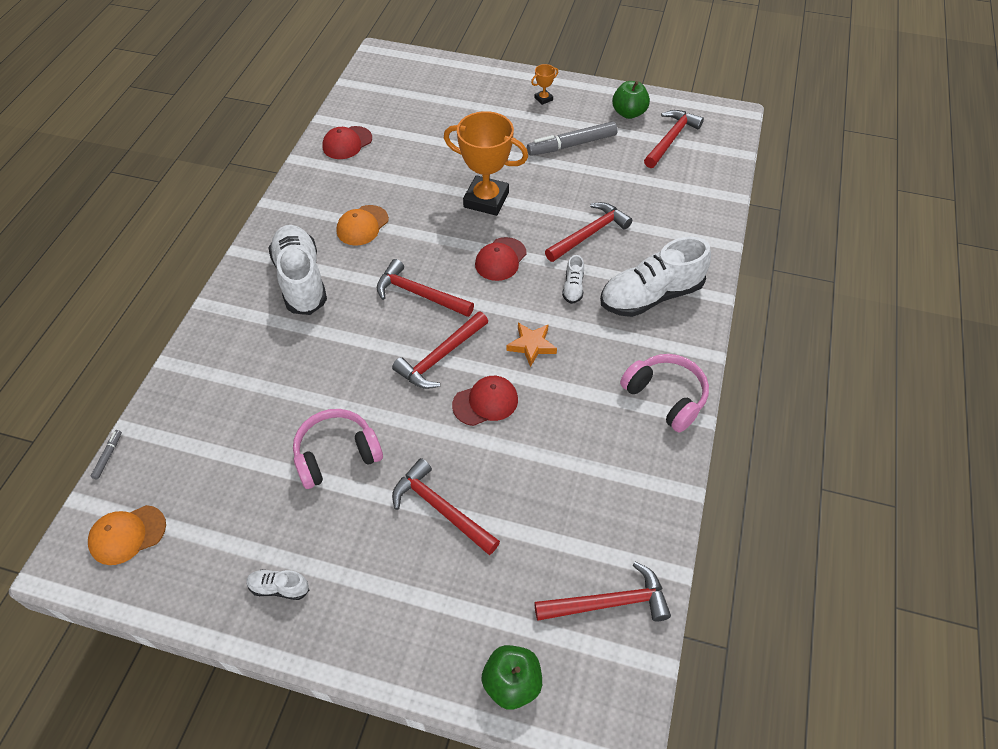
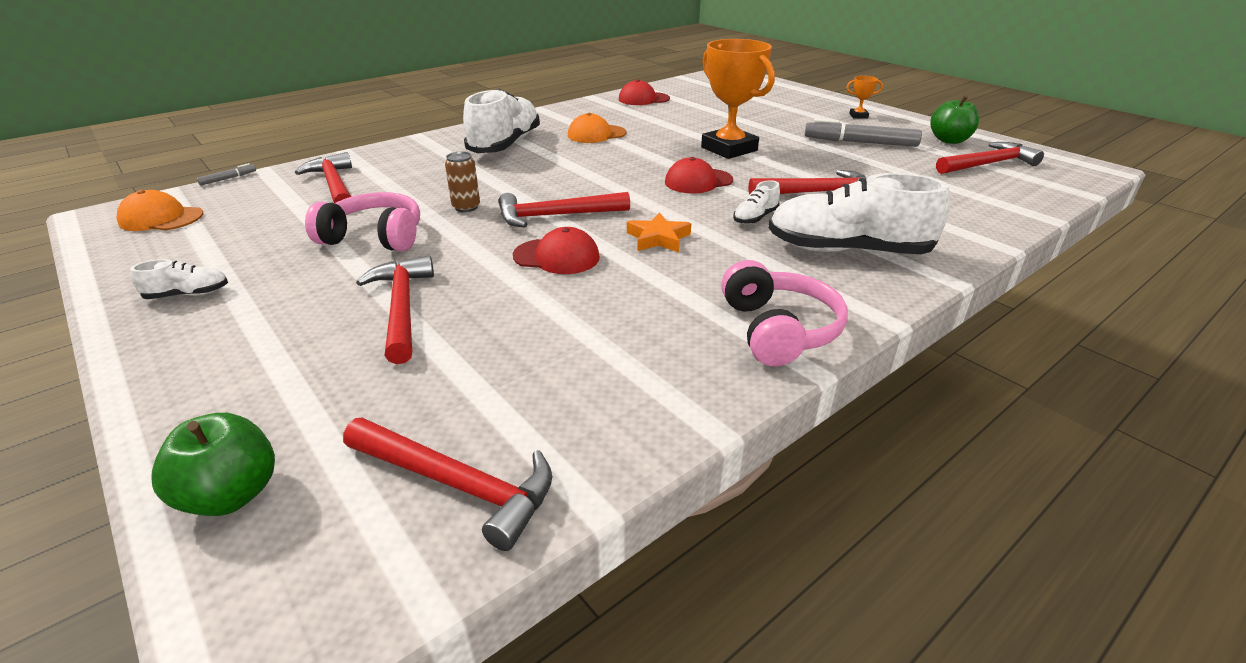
camera: 35 degrees right, 20 degrees down
white shoe [246,569,309,600] -> white shoe turned 120 degrees clockwise [130,259,228,299]
red hammer [377,259,474,317] -> red hammer moved to [295,152,352,203]
none -> brown can [445,151,480,212]

